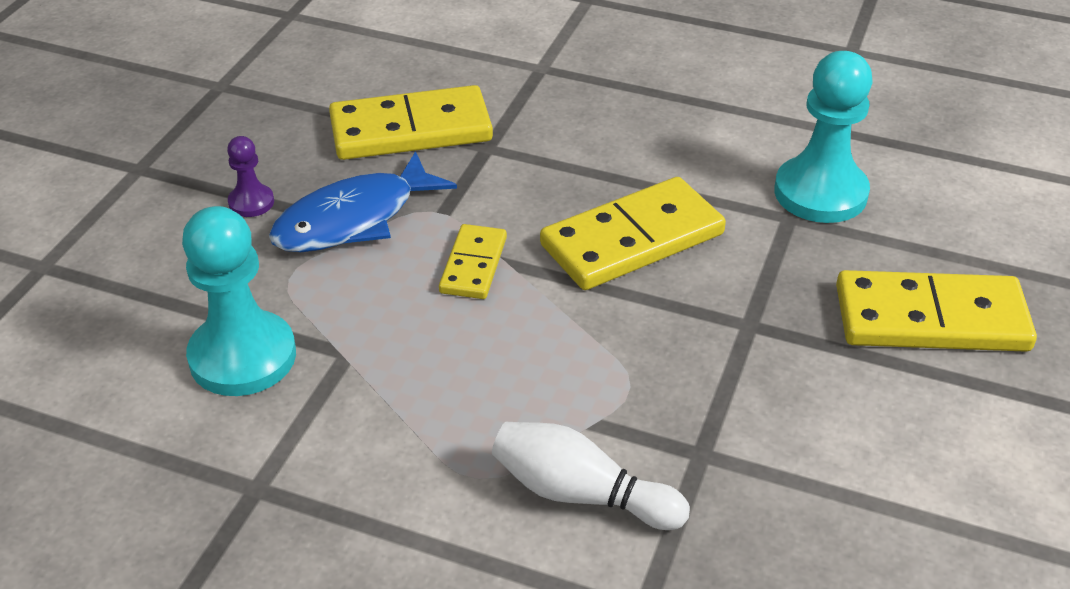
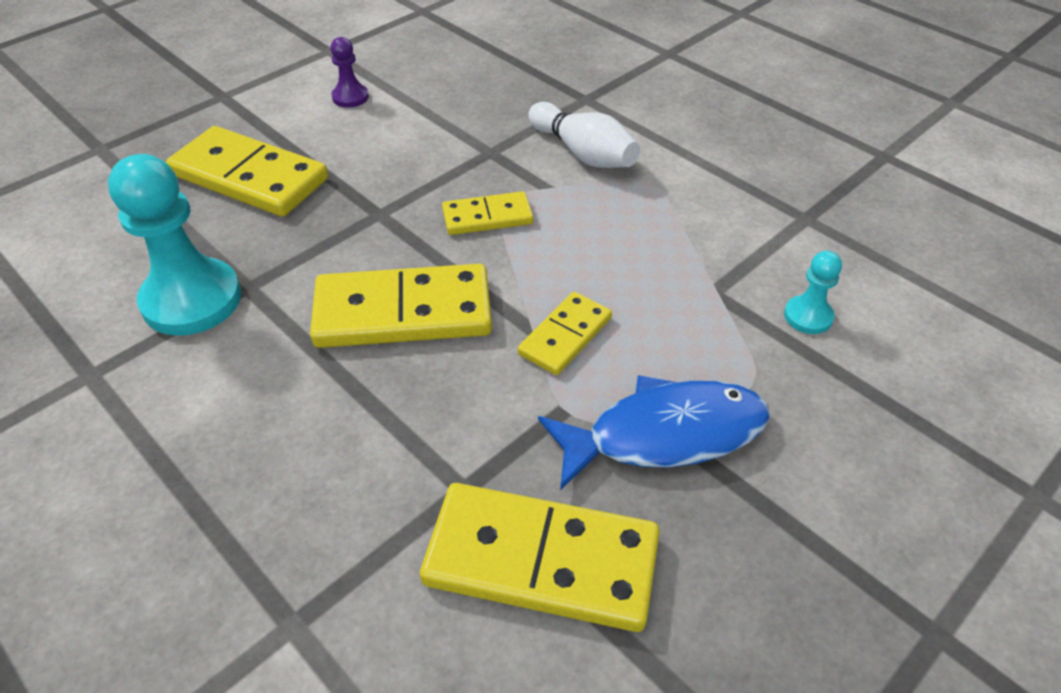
camera: 155 degrees left, 5 degrees up
turquoise pawn [182,206,296,396] -> turquoise pawn [784,251,842,334], size x0.48
purple pawn [227,136,274,217] -> purple pawn moved to [330,37,369,108]
none -> yellow domino [442,191,533,235]

